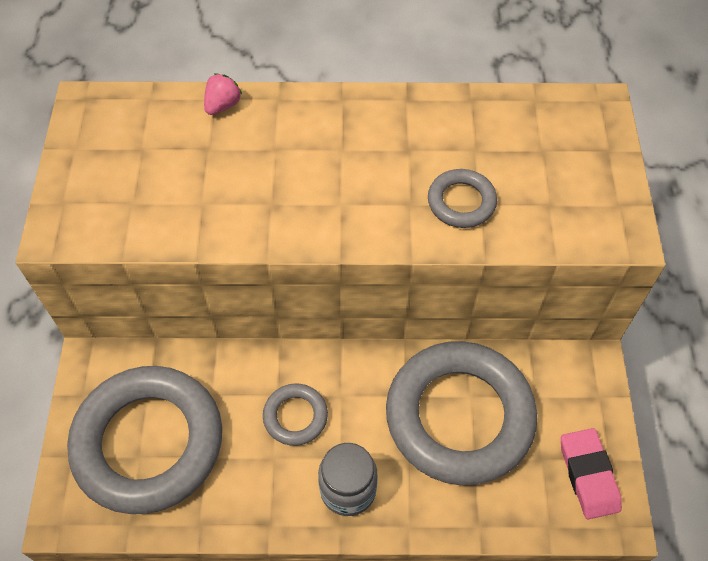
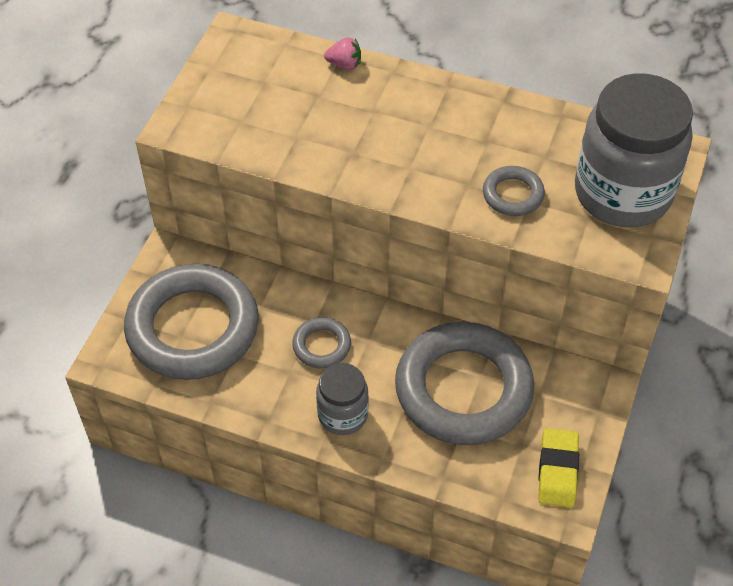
camera: 20 degrees right, 5 degrees down
pink strawberry [204,74,242,115] -> pink strawberry turned 45 degrees clockwise [324,37,361,70]
pink eraser [561,428,622,519] -> yellow eraser [538,428,579,508]
none -> grey jar [575,73,693,227]

